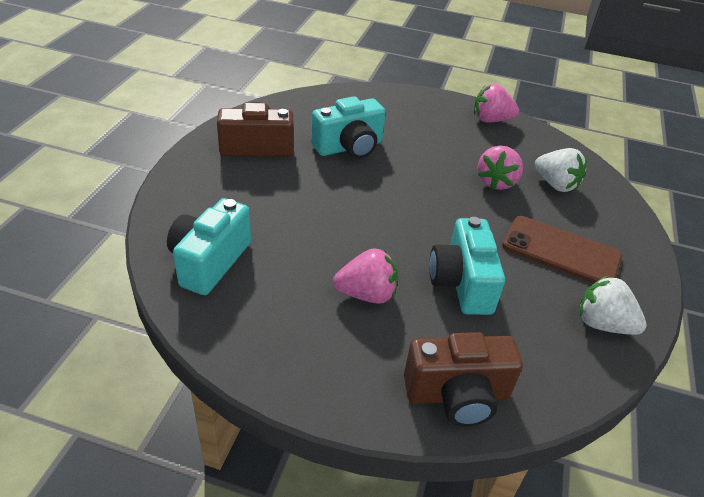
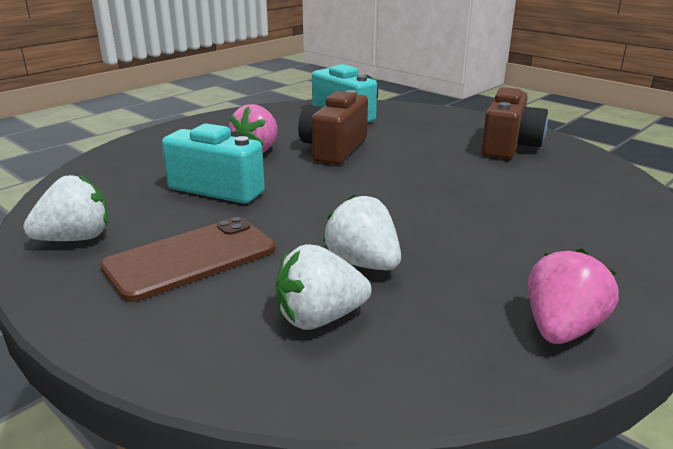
camera: 120 degrees right, 15 degrees down
turquoise camera [311,96,386,159] -> none
brown camera [404,332,523,427] -> brown camera moved to [298,90,368,165]
pink strawberry [477,146,523,190] -> white strawberry [323,194,401,270]

